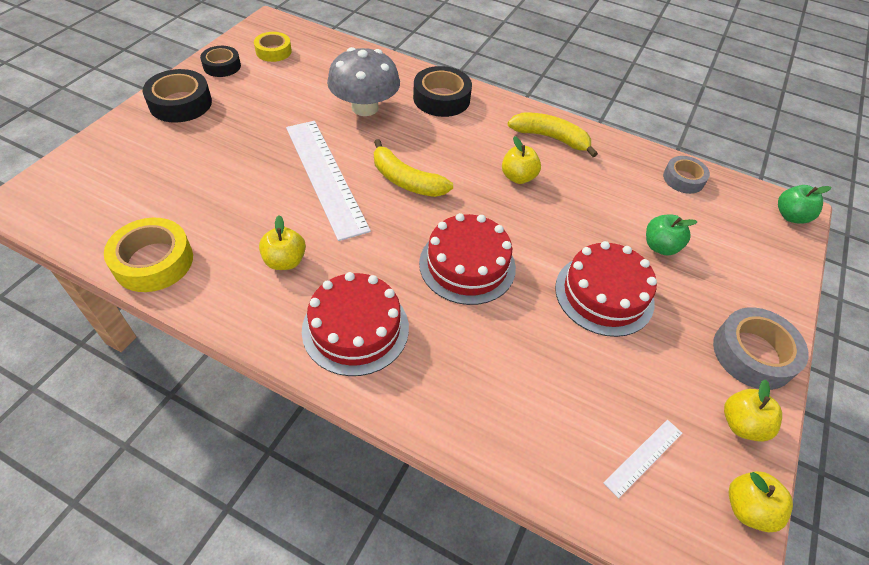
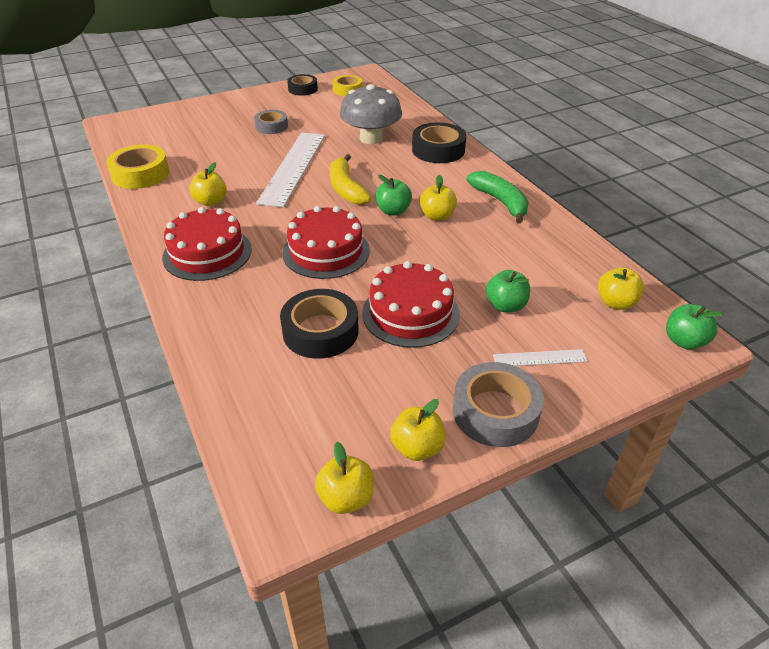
camera: 40 degrees right, 10 degrees down
black tape [142,69,212,122] -> black tape moved to [280,289,359,359]
yellow banana [508,113,598,157] -> green banana [466,171,529,224]
white ruler [603,420,682,499] -> white ruler moved to [493,349,588,366]
grey tape [663,156,710,194] -> grey tape moved to [254,110,288,134]
none -> green apple [376,175,412,216]
none -> yellow apple [598,267,644,310]

